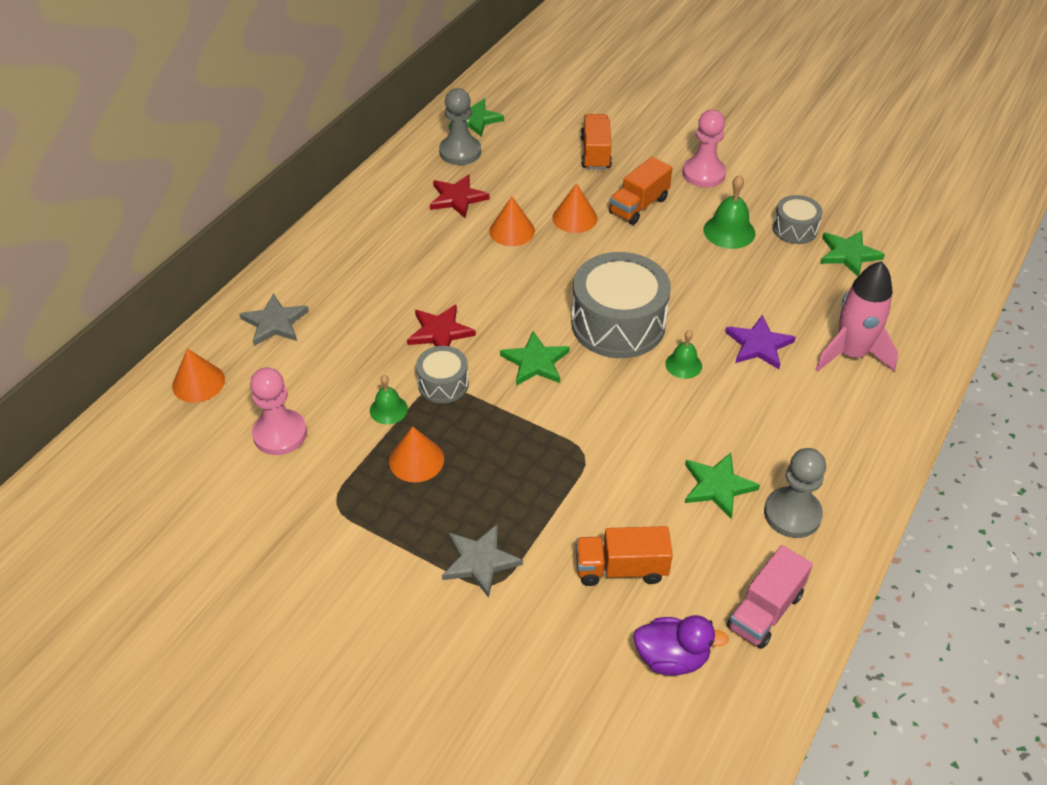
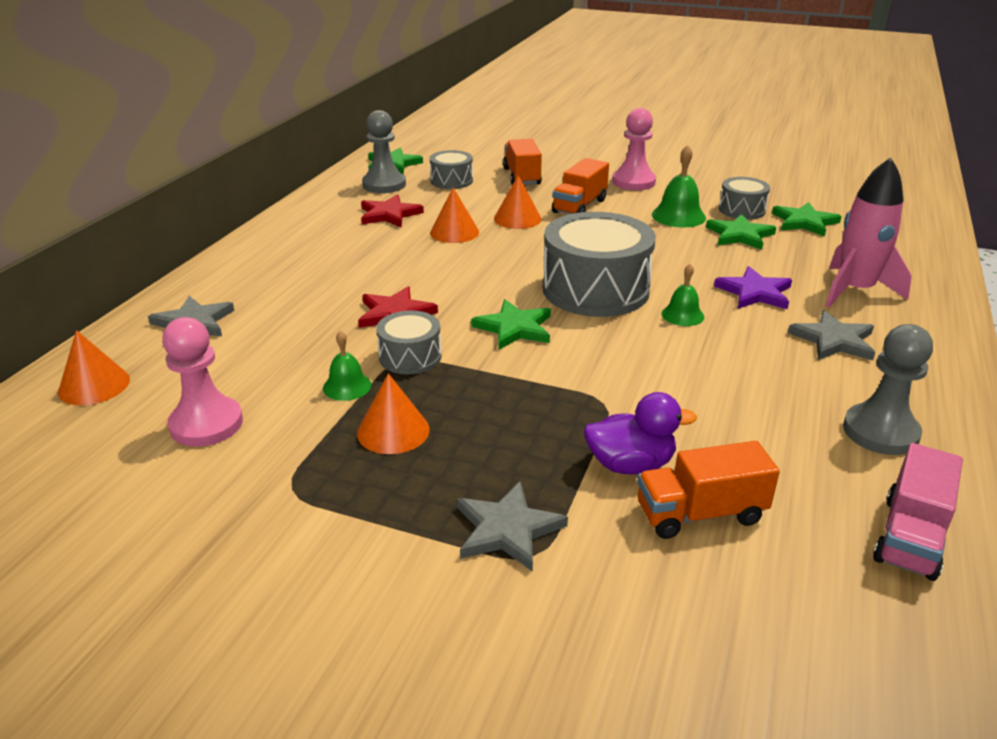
camera: 10 degrees left, 15 degrees down
purple duck [633,615,729,675] -> purple duck moved to [584,392,697,475]
green star [685,453,760,519] -> green star moved to [706,214,776,250]
none -> grey drum [430,150,473,189]
none -> grey star [788,310,875,360]

